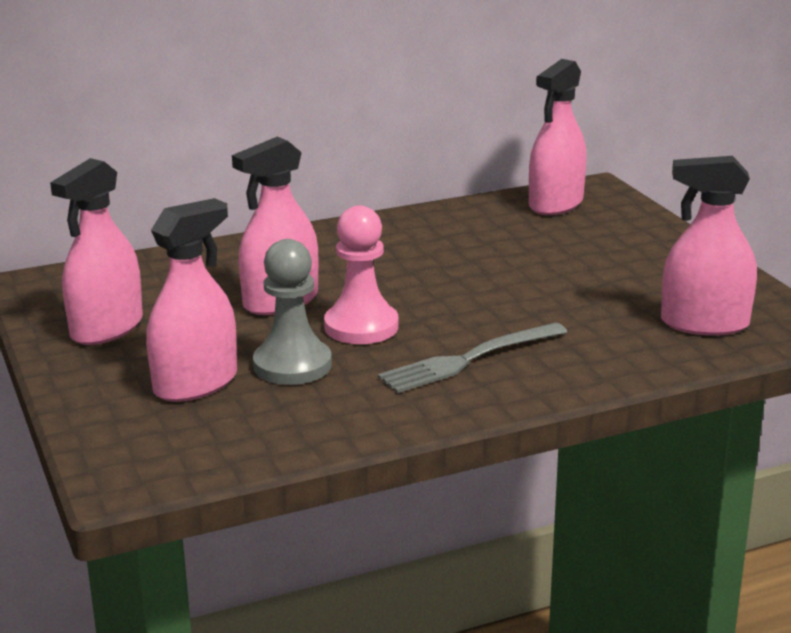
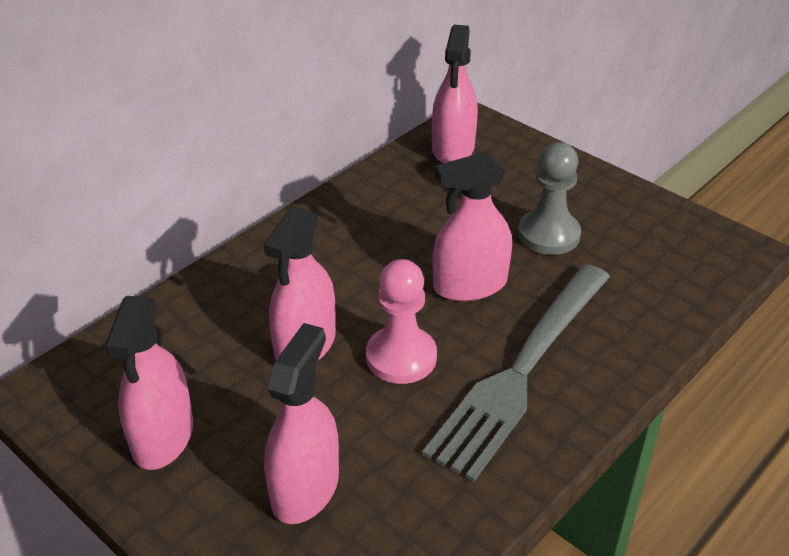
camera: 25 degrees left, 15 degrees up
grey pawn [253,239,332,385] -> grey pawn moved to [518,142,581,255]
grey fork [378,322,567,393] -> grey fork [422,264,610,482], size x1.63
pink spray bottle [661,156,757,336] -> pink spray bottle moved to [433,151,512,301]

